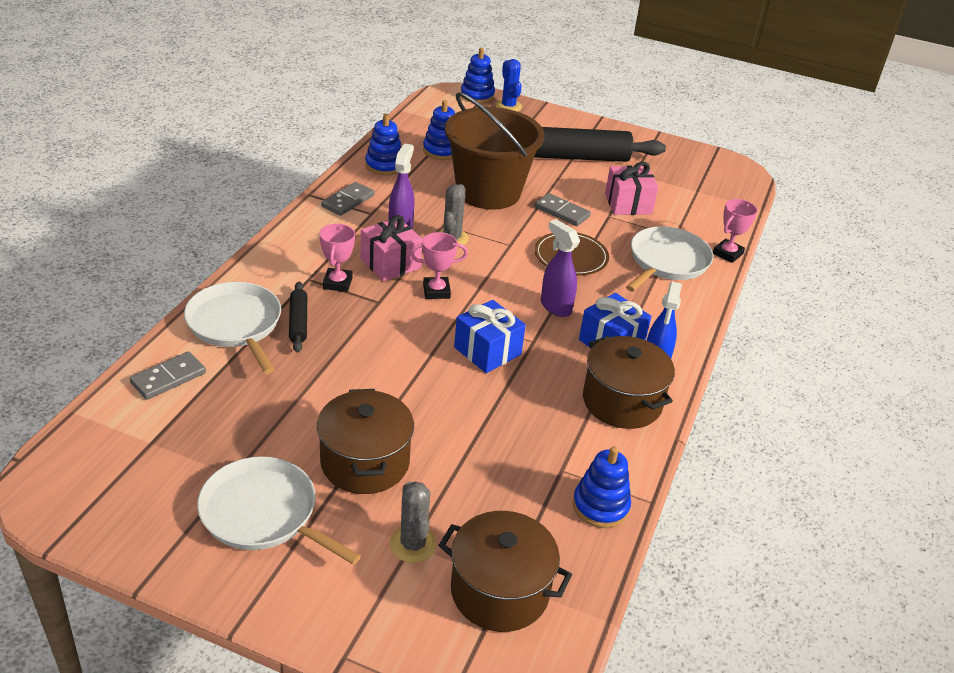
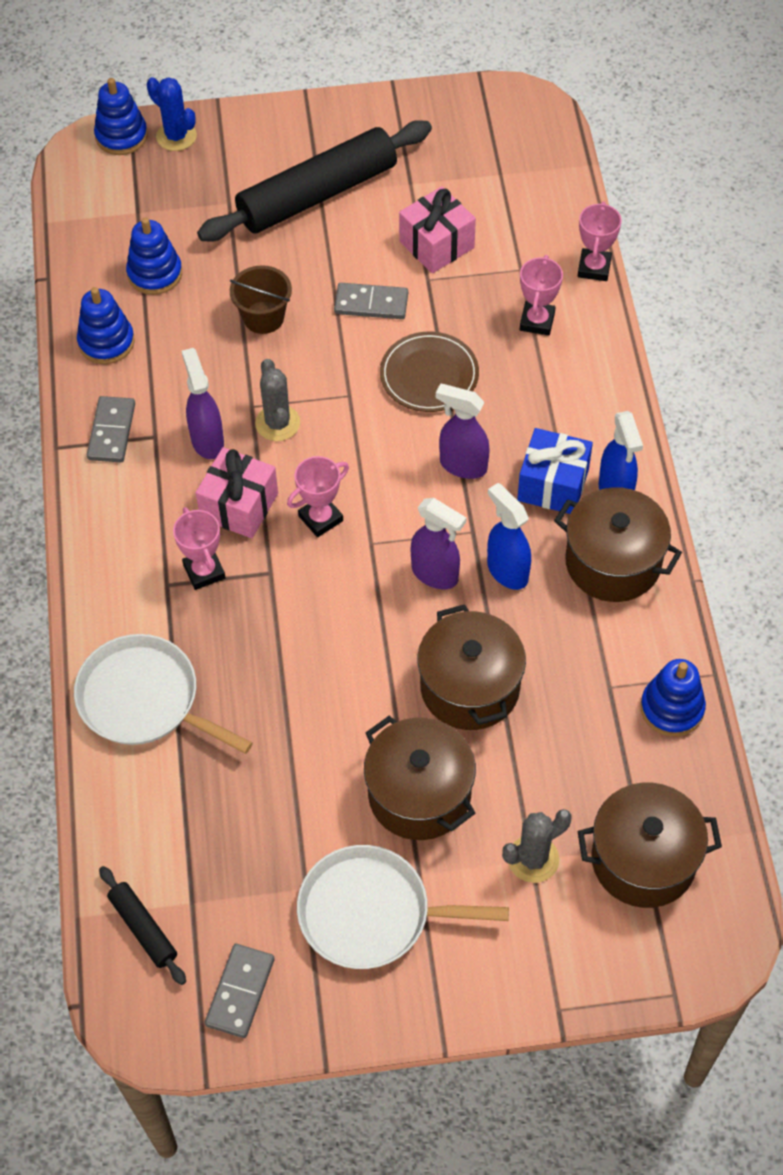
camera: 25 degrees left, 20 degrees up
grey domino [130,351,206,400] -> grey domino moved to [205,944,275,1038]
black rolling pin [289,282,307,353] -> black rolling pin moved to [99,866,186,985]
grey cactus [390,481,437,563] -> grey cactus turned 75 degrees counterclockwise [502,809,572,883]
brown bucket [445,92,545,210] -> brown bucket [230,265,292,334], size x0.45
blue gift [454,300,526,373] -> purple spray bottle [411,498,466,589]
white pan [626,226,713,292] -> pink trophy [520,255,563,336]
none -> brown pot [417,604,526,730]
none -> blue spray bottle [487,483,531,590]

